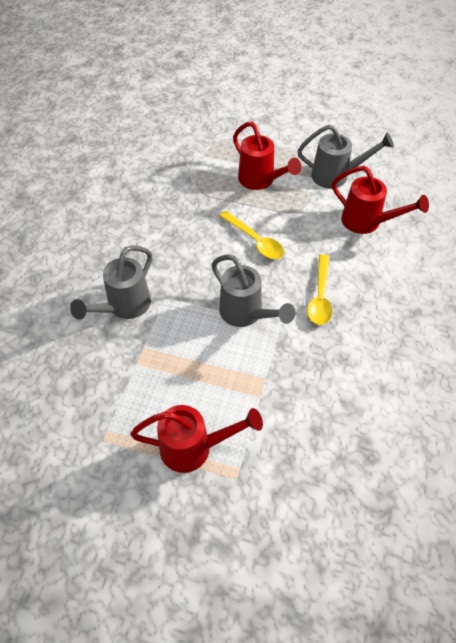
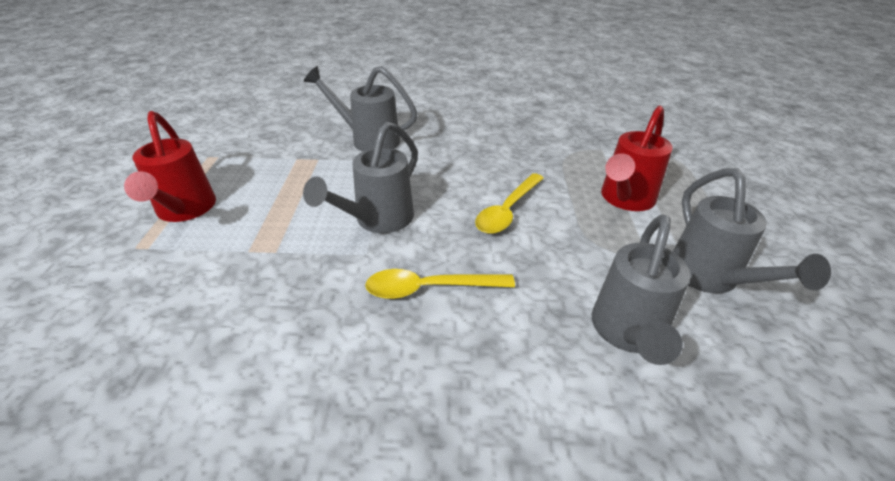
camera: 75 degrees right, 15 degrees down
red watering can [332,166,429,234] -> grey watering can [592,214,691,365]

